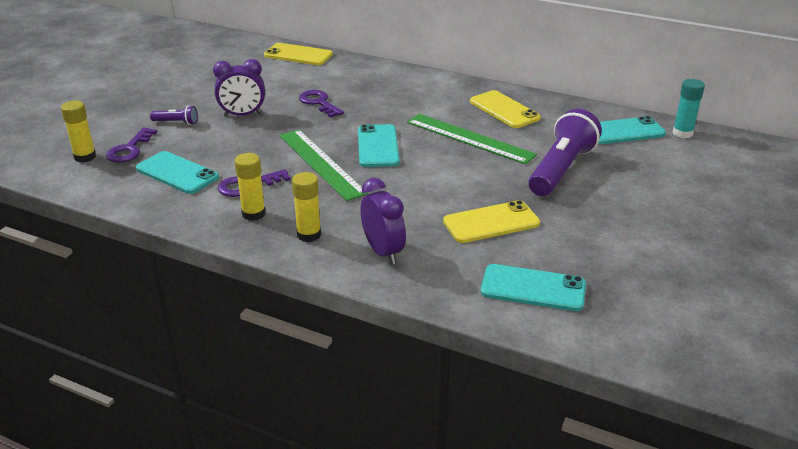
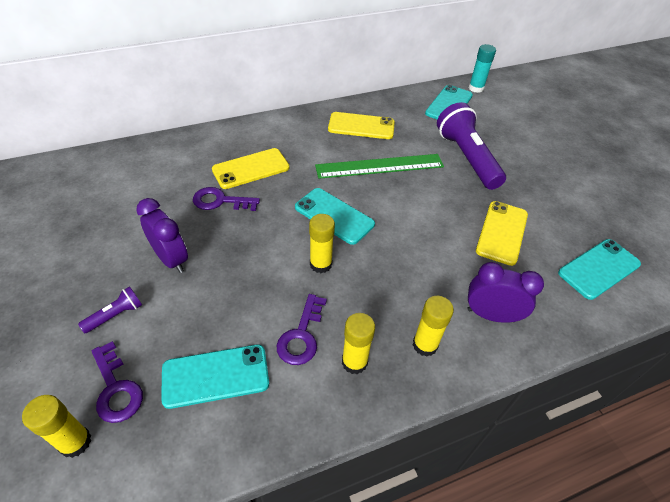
camera: 50 degrees left, 15 degrees up
purple clock [213,59,265,117] -> purple clock turned 75 degrees counterclockwise [136,198,188,273]
yellow phone [264,43,333,65] -> yellow phone moved to [212,148,290,189]
green ruler [279,129,368,201] -> yellow glue stick [309,214,335,273]

